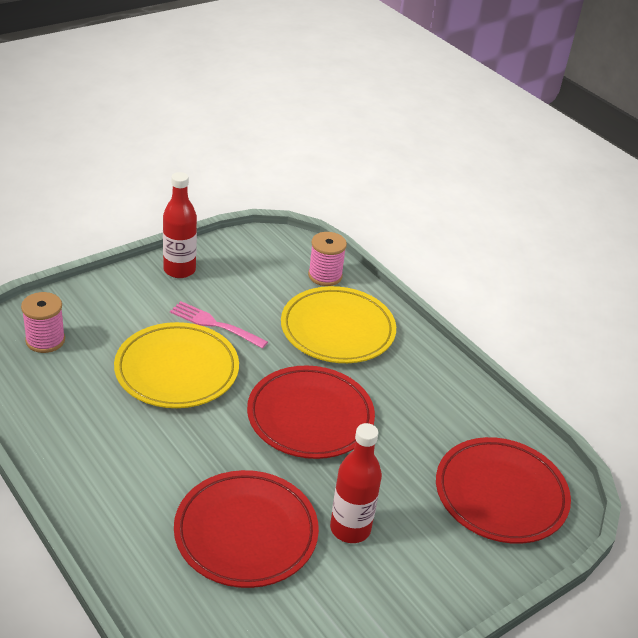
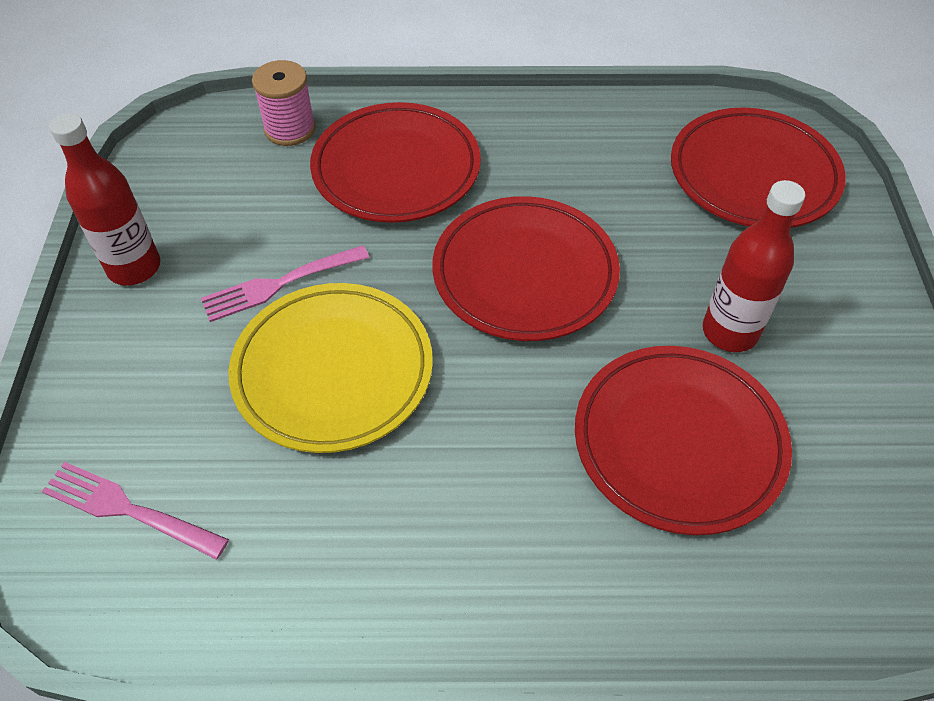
camera: 50 degrees left, 15 degrees up
pink spool [21,292,65,353] -> pink fork [42,462,229,560]
yellow plate [281,286,396,363] -> red plate [310,102,481,223]

